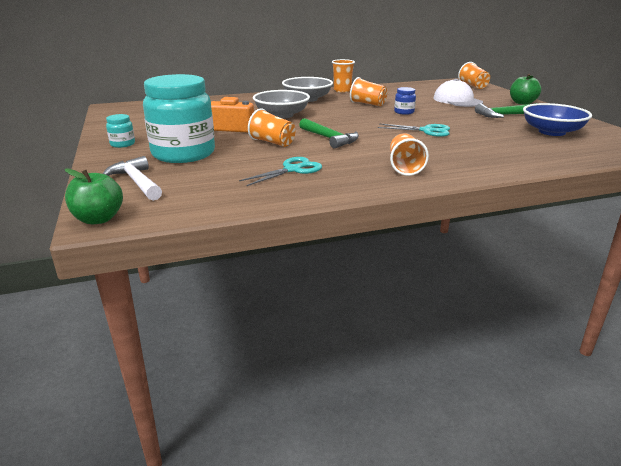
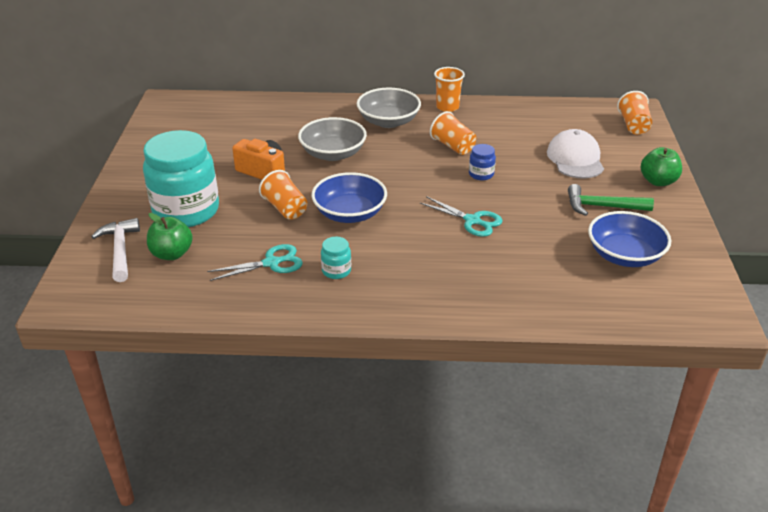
camera: 20 degrees right, 10 degrees up
green apple [65,169,123,224] -> green apple moved to [147,213,193,260]
turquoise jar [106,114,135,148] -> turquoise jar moved to [321,237,351,279]
green hammer [299,118,359,149] -> blue bowl [311,172,387,223]
orange cup [390,133,429,176] -> none

